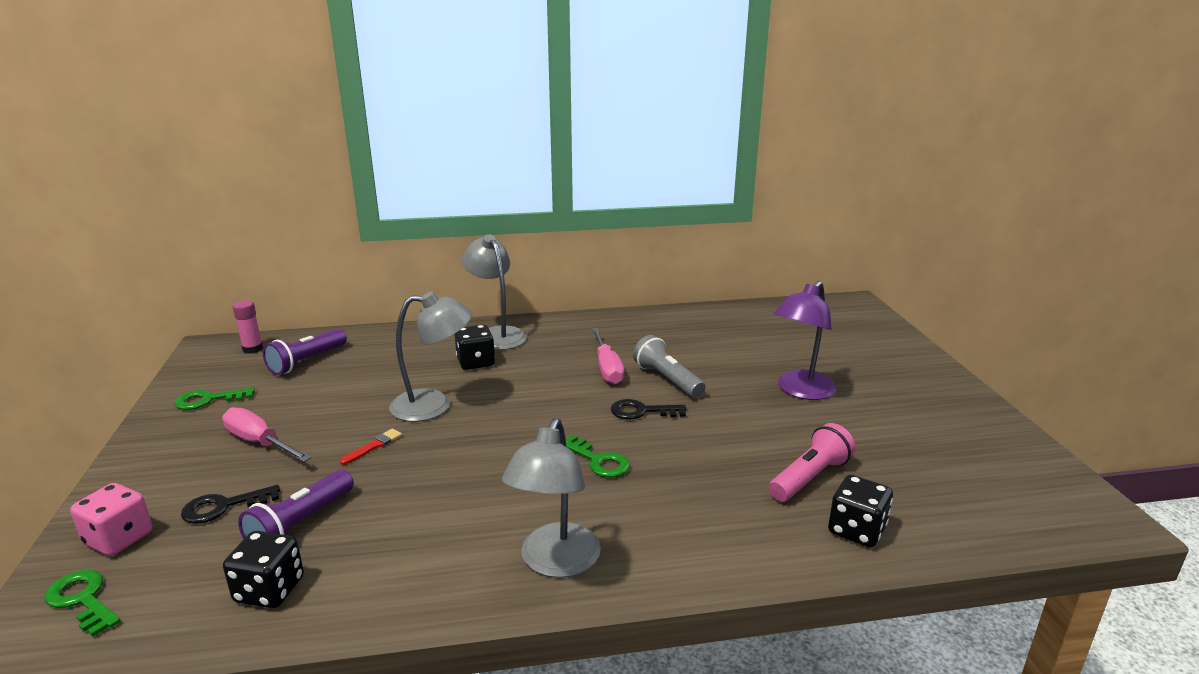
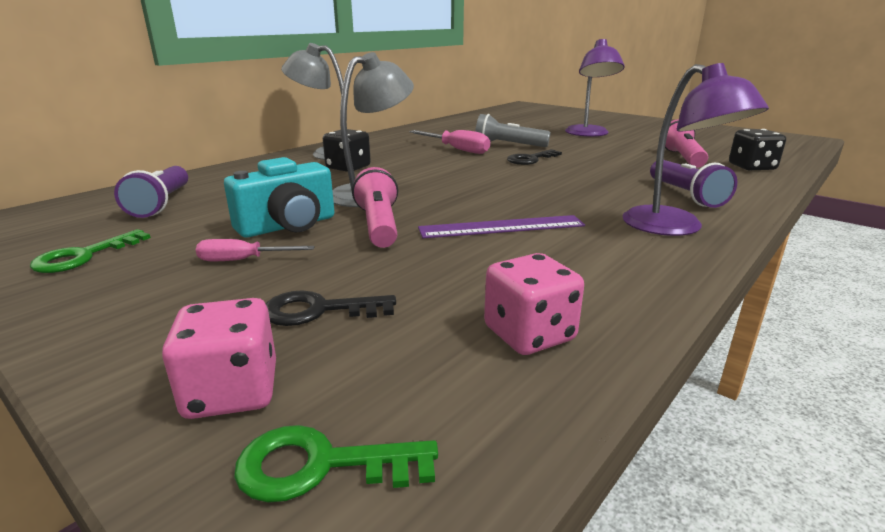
camera: 40 degrees left, 0 degrees up
black key [181,485,280,524] -> black key turned 60 degrees clockwise [266,290,396,326]
pink screwdriver [222,407,311,462] -> pink screwdriver [196,239,315,261], size x0.64
black dice [223,531,304,608] -> pink dice [484,253,584,355]
pink glue stick [232,300,263,354] -> none
purple flashlight [238,470,354,539] -> purple flashlight moved to [650,160,737,208]
red brush [340,429,402,465] -> pink flashlight [352,167,398,248]
grey lamp [502,418,601,578] -> purple lamp [622,63,769,236]
green key [566,435,630,477] -> none
none -> turquoise camera [224,157,334,237]
none -> purple ruler [418,215,585,238]

